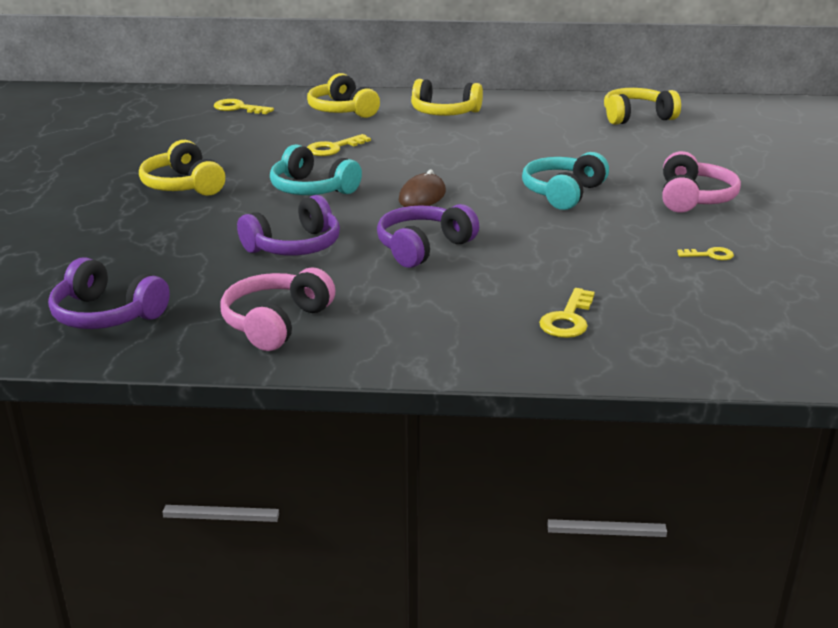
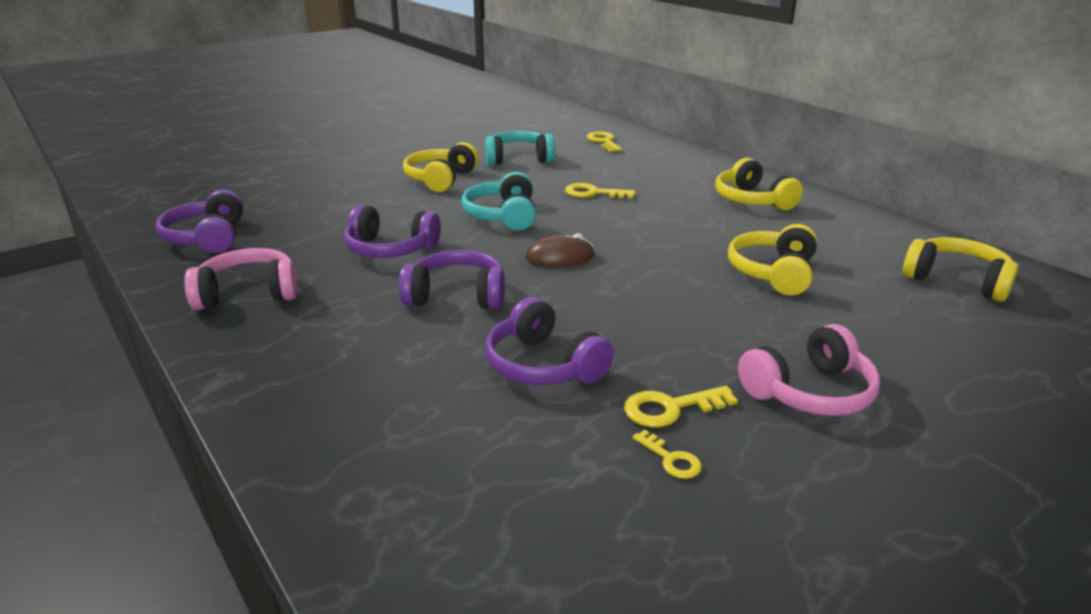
camera: 50 degrees right, 0 degrees up
yellow headphones [307,73,380,118] -> yellow headphones moved to [728,224,817,296]
turquoise headphones [522,152,609,210] -> turquoise headphones moved to [485,131,555,165]
yellow key [539,288,595,338] -> yellow key moved to [624,386,738,427]
none -> purple headphones [485,297,614,385]

